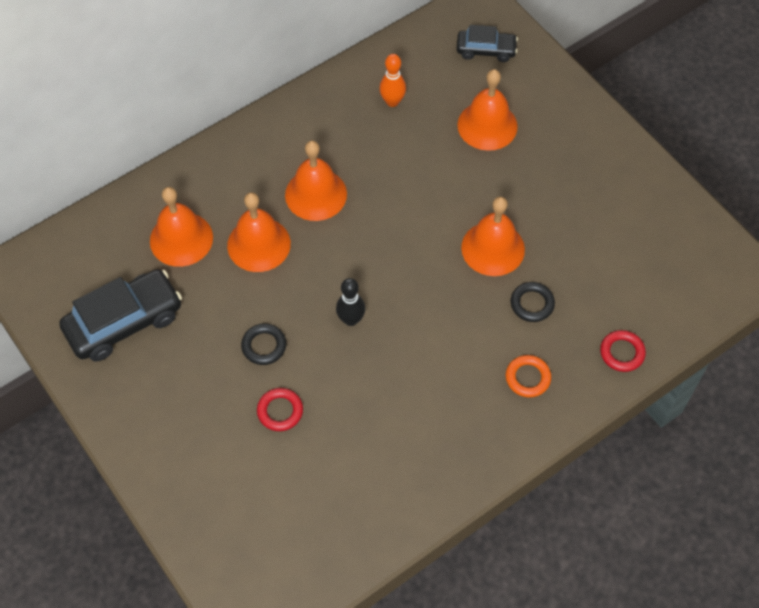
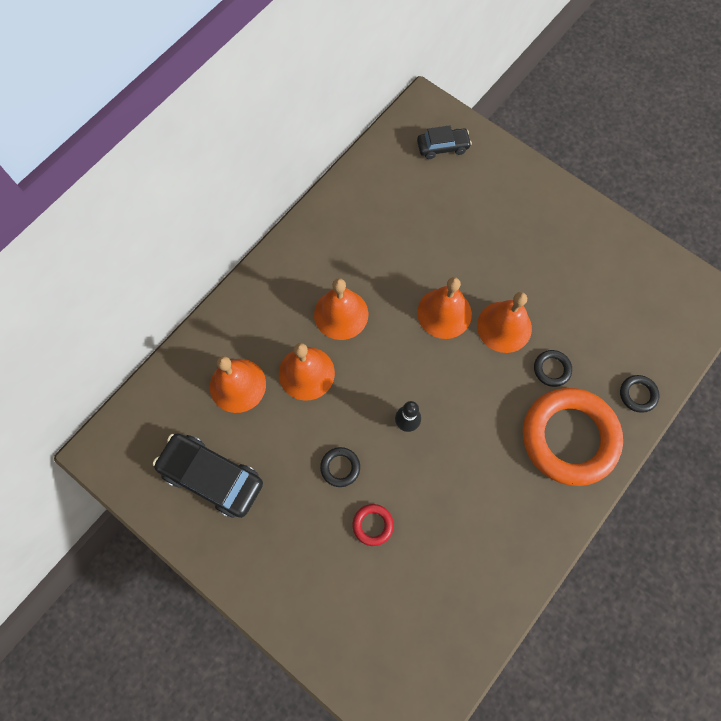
camera: 15 degrees left, 10 degrees up
black car [59,269,182,362] -> black car turned 105 degrees counterclockwise [153,433,263,518]
orange bowling pin [379,54,406,107] -> none
orange bell [457,69,518,151] -> orange bell moved to [417,277,472,339]
orange ring [506,355,551,397] -> orange ring [523,388,623,486], size x2.50
red ring [600,330,646,372] -> black ring [620,375,660,413]

